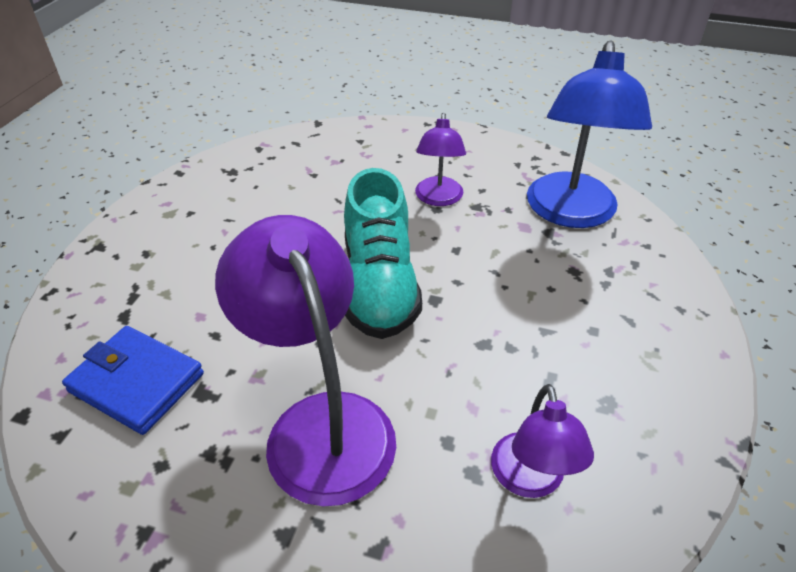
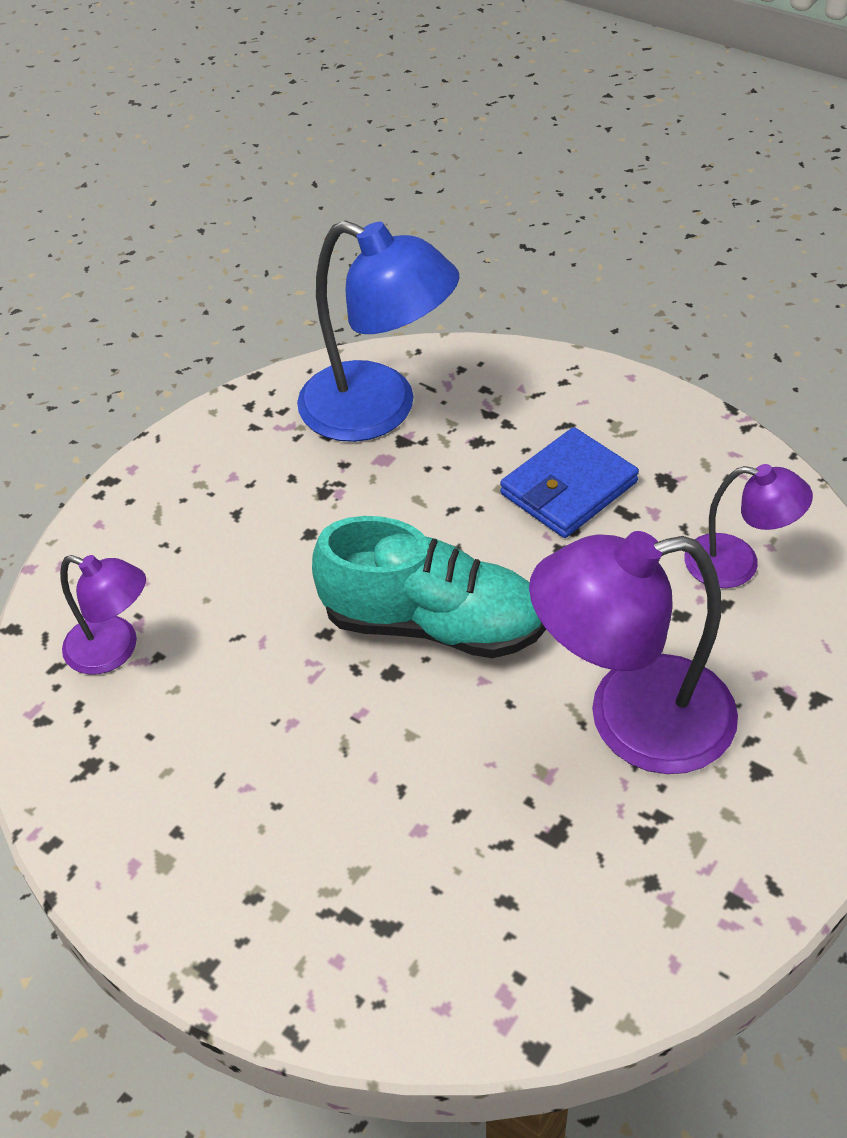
camera: 70 degrees left, 5 degrees up
blue wallet [62,326,204,435] -> blue wallet moved to [500,427,639,538]
purple lamp [415,113,466,206] -> purple lamp moved to [60,555,146,675]

